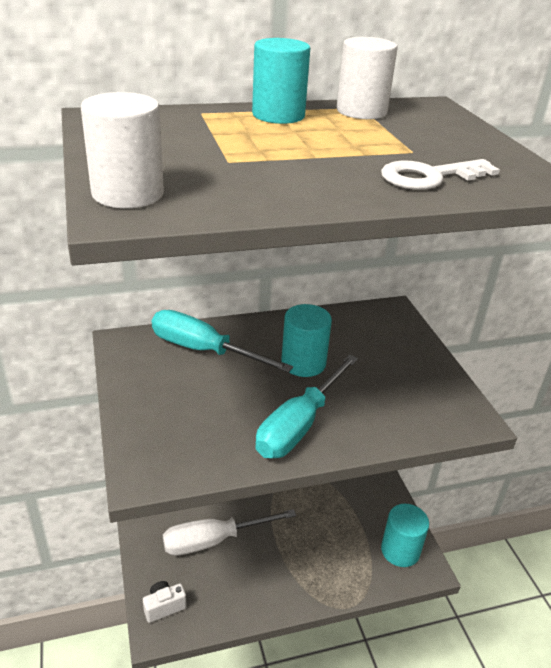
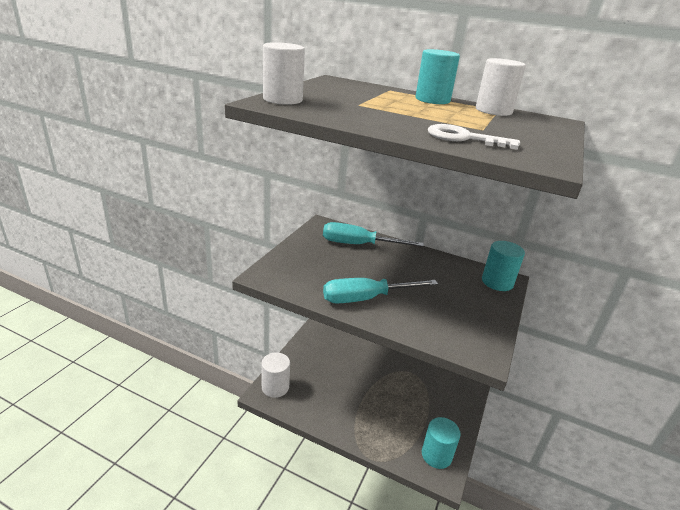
camera: 40 degrees right, 5 degrees down
white camera [143,581,187,623] -> white cylinder [262,352,290,398]
turquoise screwdriver [152,310,293,373] -> turquoise screwdriver turned 60 degrees counterclockwise [323,222,424,247]
white screwdriver [163,509,296,556] -> none
turquoise cylinder [281,304,332,377] -> turquoise cylinder moved to [482,241,525,291]

